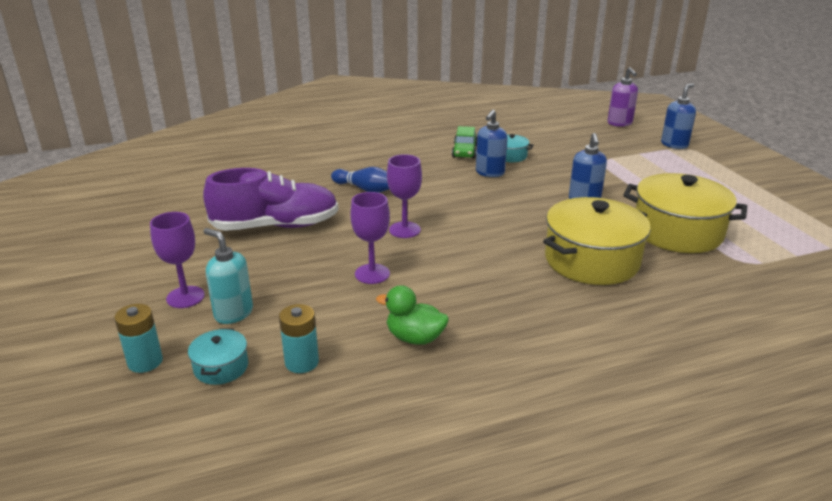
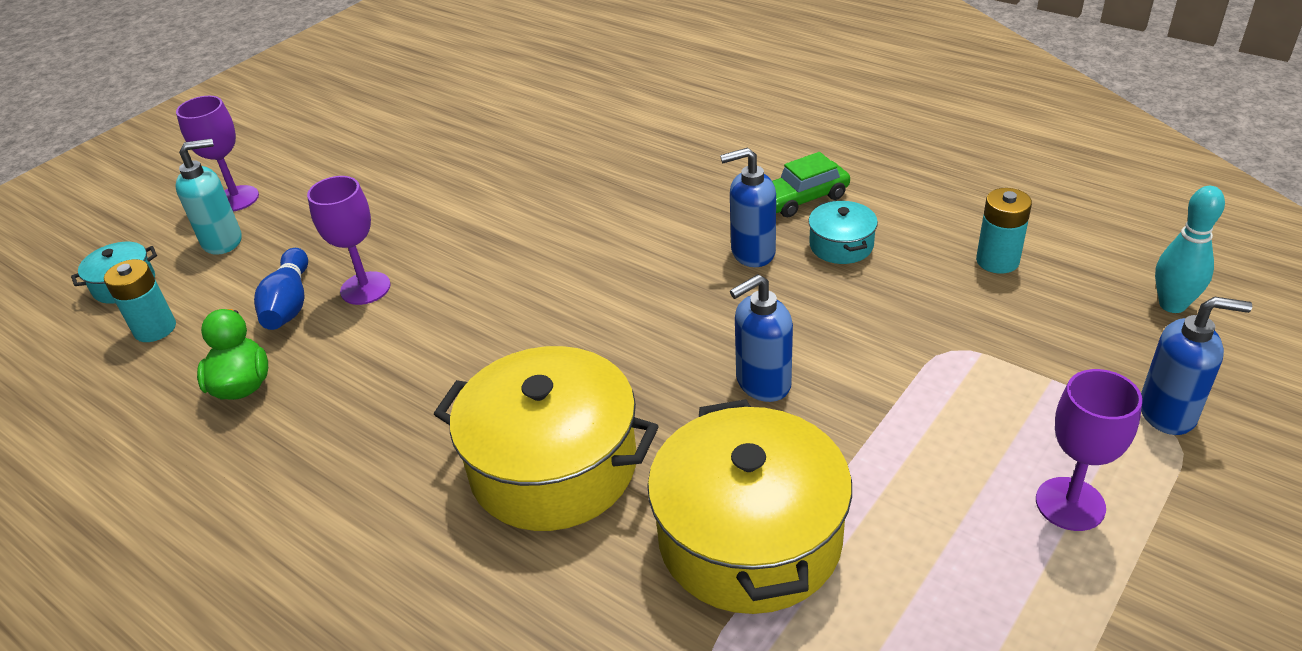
camera: 60 degrees right, 10 degrees up
turquoise battery [114,304,163,373] -> turquoise battery moved to [976,188,1032,274]
purple shoe [203,168,339,231] -> none
turquoise soap dispenser [203,228,253,324] -> turquoise soap dispenser turned 60 degrees clockwise [175,139,242,255]
blue bowling pin [331,167,389,193] -> blue bowling pin moved to [254,248,308,330]
purple goblet [387,154,422,238] -> purple goblet moved to [1036,369,1142,531]
purple soap dispenser [607,67,638,127] -> turquoise bowling pin [1155,186,1225,313]

